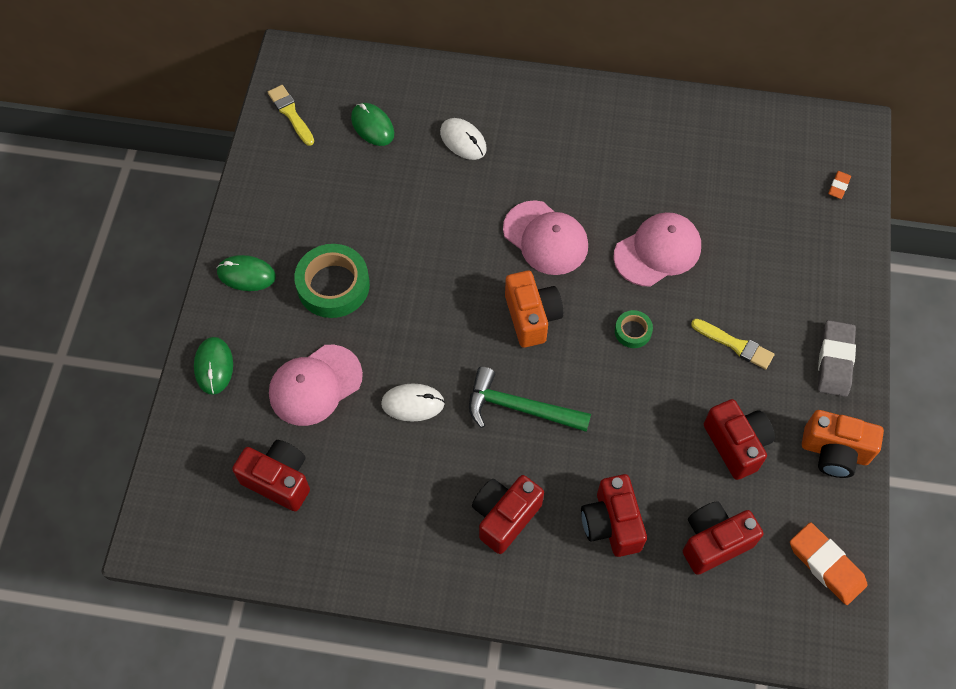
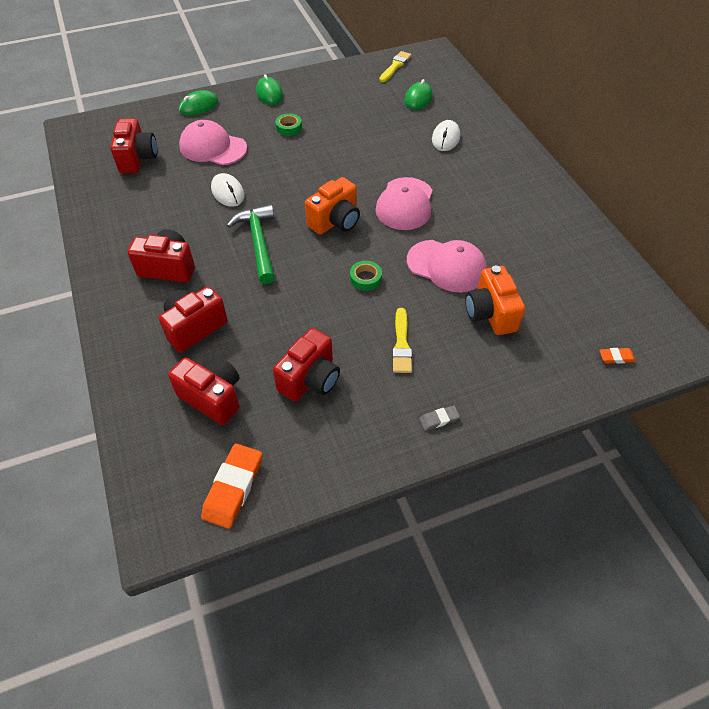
camera: 60 degrees right, 10 degrees down
green tape [294,244,370,318] -> green tape [275,113,302,136], size x0.50
orange camera [802,410,884,478] -> orange camera moved to [465,266,525,335]
grey eraser [818,320,856,397] -> grey eraser [420,405,460,431], size x0.50

